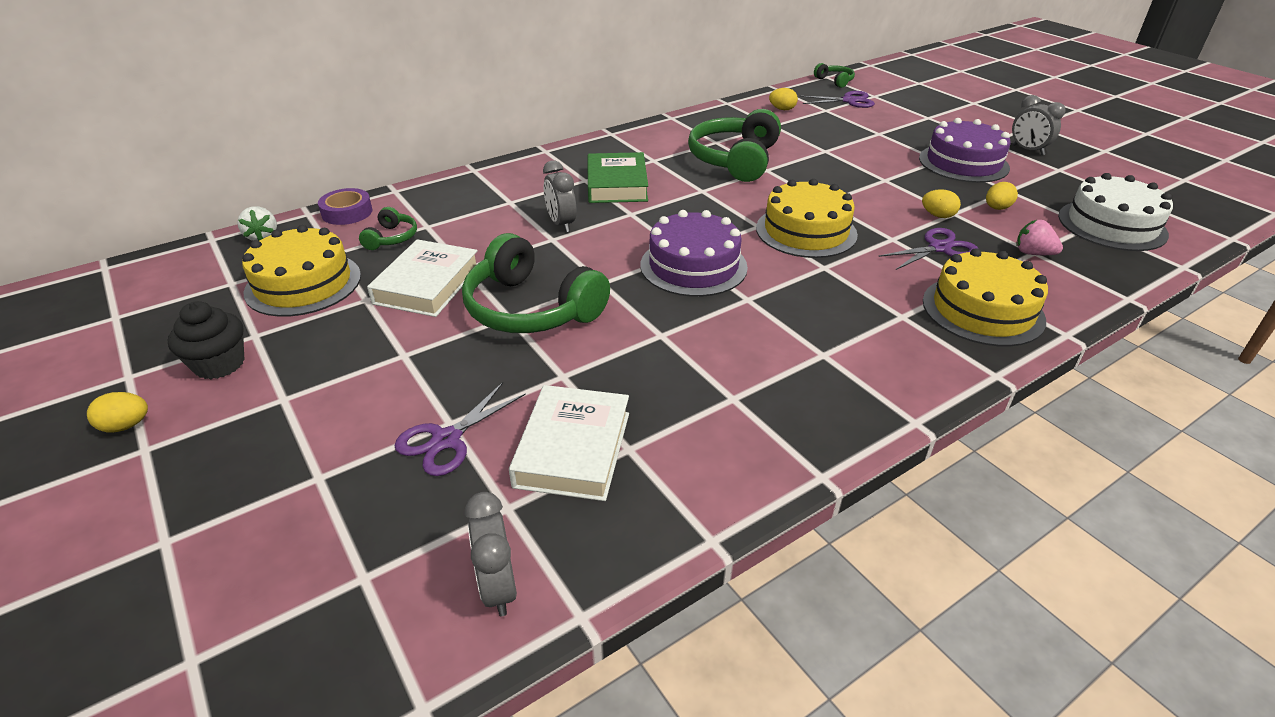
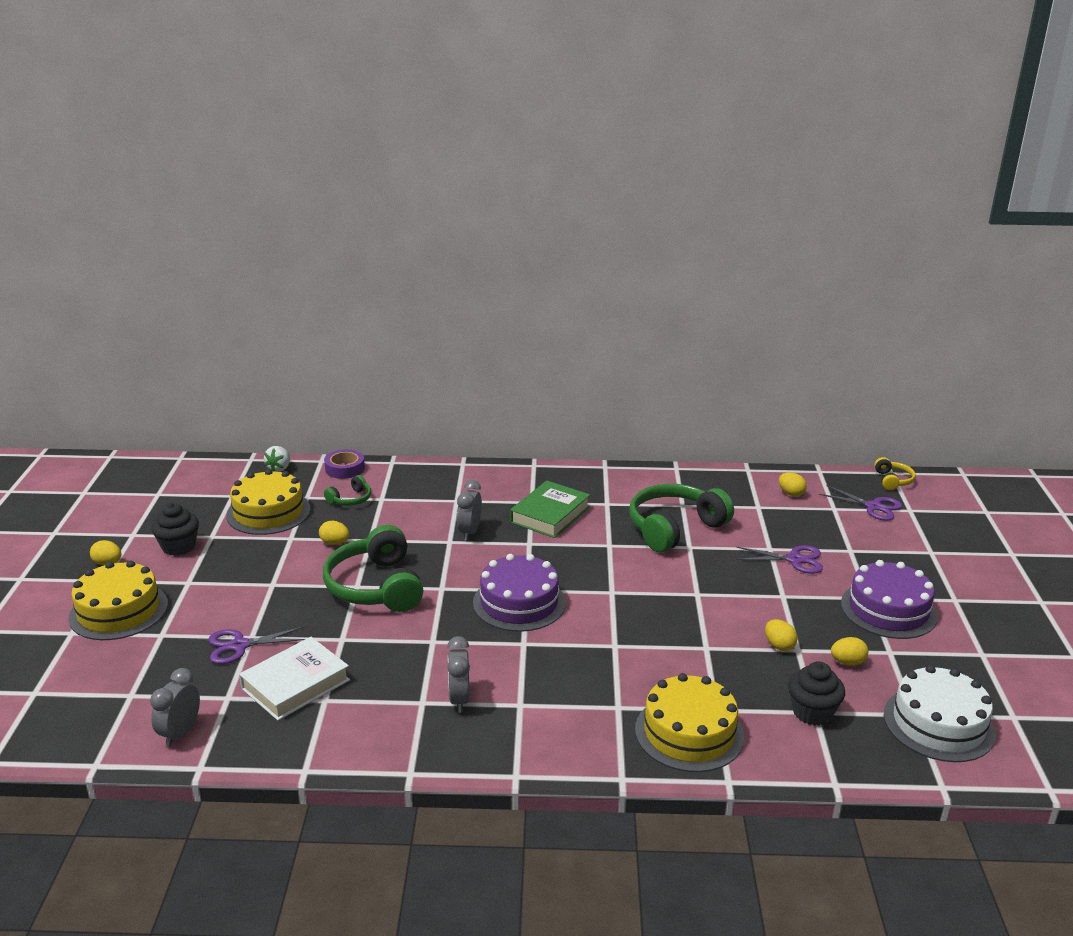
camera: 35 degrees right, 10 degrees down
white book [367,239,478,317] -> yellow egg [319,520,349,545]
yellow cake [756,179,858,258] -> yellow cake moved to [69,561,168,640]
green headphones [814,63,855,88] -> yellow headphones [874,457,916,490]
purple scissors [878,228,978,270] -> purple scissors moved to [736,545,823,574]
grey clock [1012,95,1066,155] -> grey clock moved to [447,636,470,713]
pink strawberry [1016,220,1063,255] -> black cupcake [788,661,845,725]

